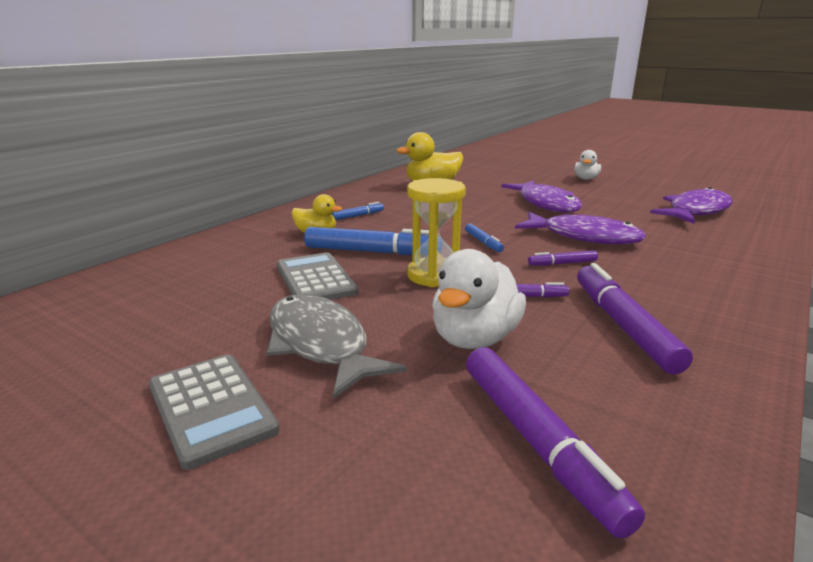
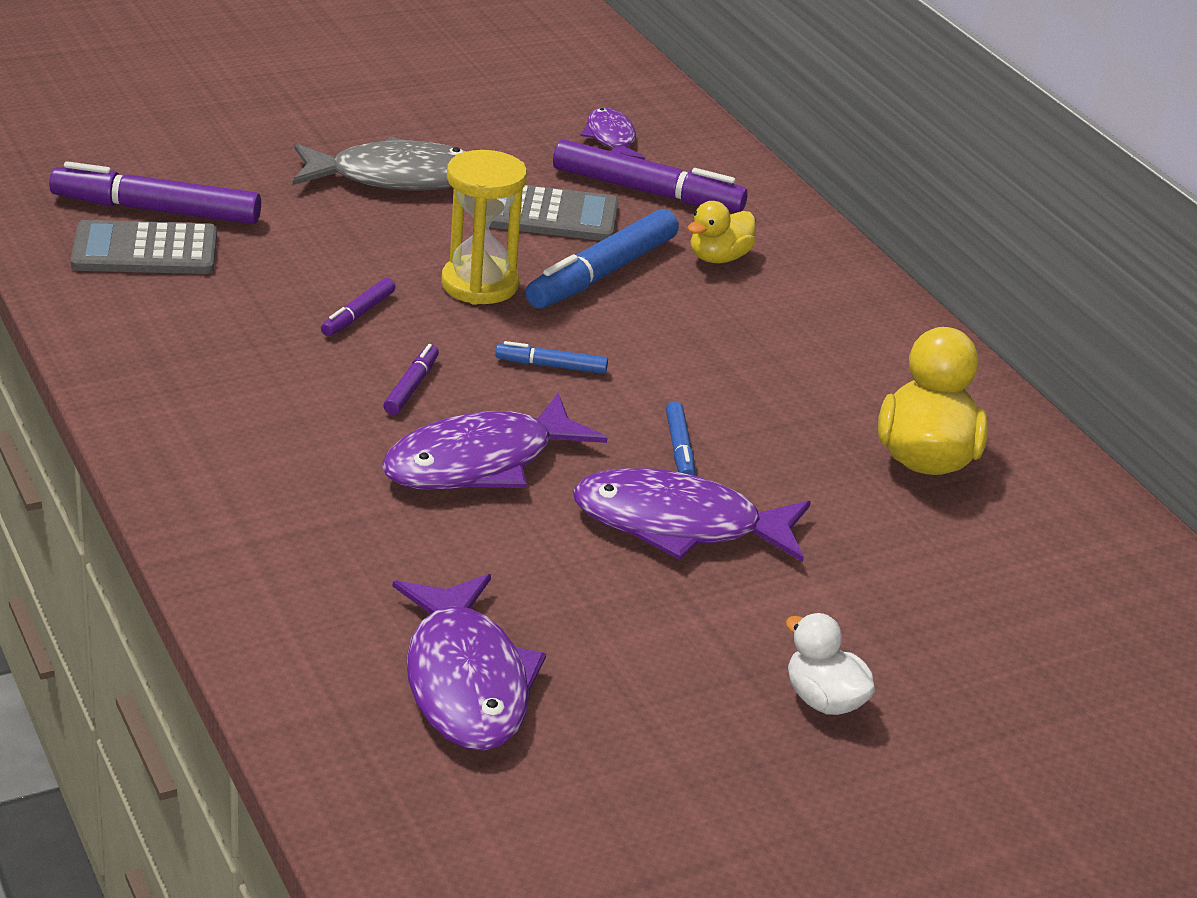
camera: 115 degrees right, 10 degrees up
grey calculator [149,354,280,470] -> grey calculator moved to [71,220,217,274]
blue marker [332,202,384,220] -> blue marker moved to [666,401,695,476]
white duck [432,249,526,349] -> none
purple marker [577,263,693,374] -> purple marker moved to [553,140,748,213]
none -> purple fish [581,107,645,160]

